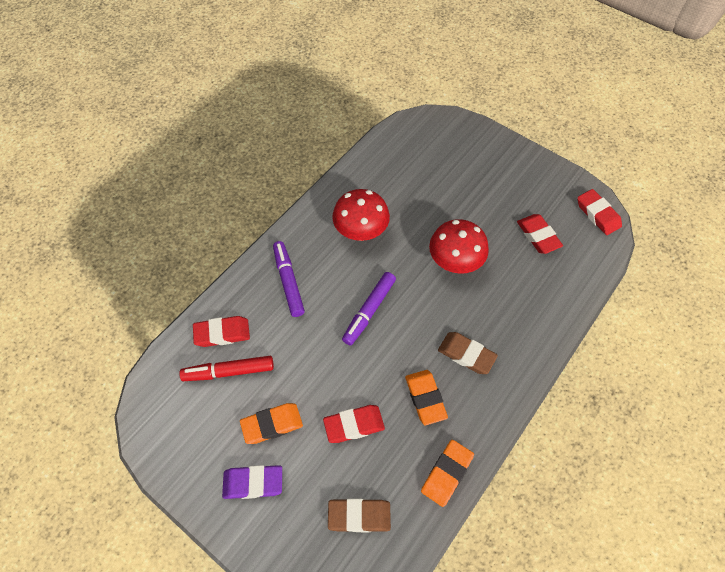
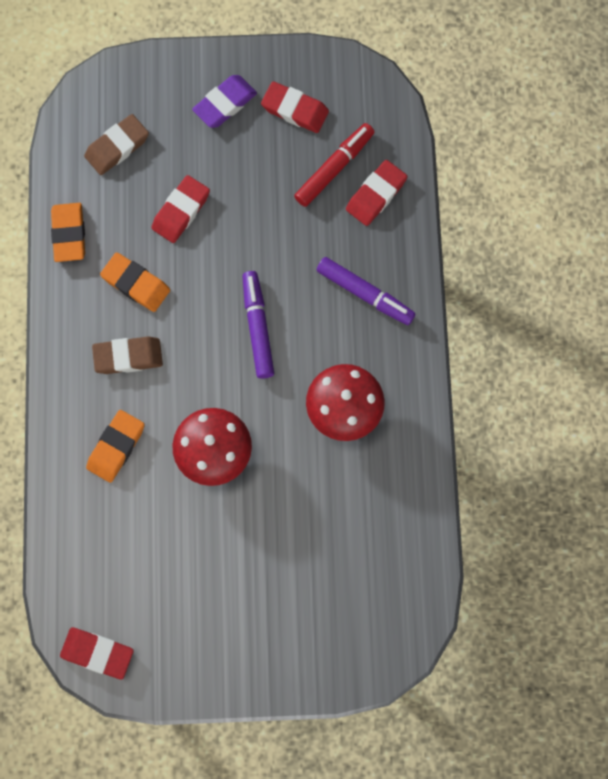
camera: 140 degrees right, 15 degrees up
orange eraser [240,403,303,444] -> orange eraser moved to [86,410,145,483]
red eraser [517,214,563,254] -> red eraser moved to [261,81,329,133]

